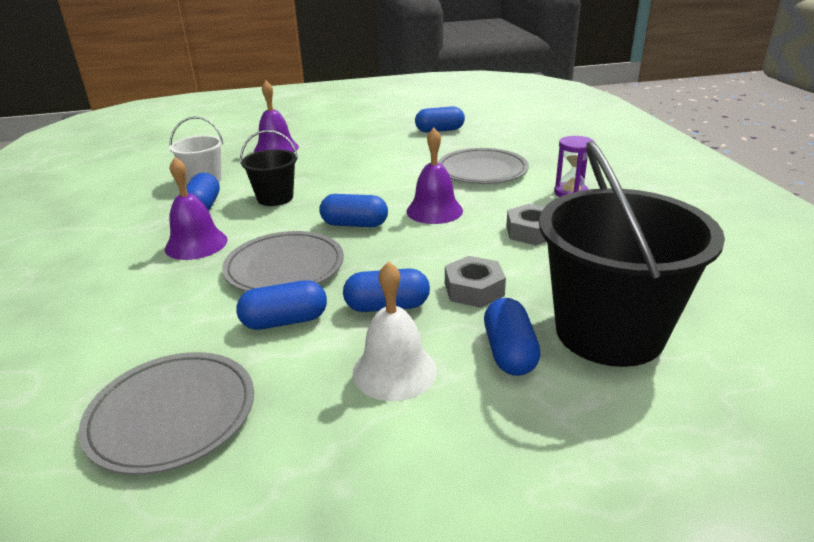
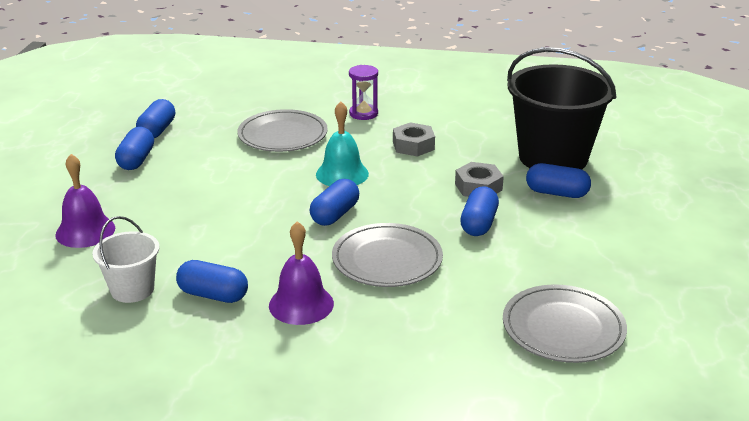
camera: 70 degrees left, 0 degrees up
blue capsule [236,280,327,330] -> blue capsule moved to [115,127,154,170]
black bucket [240,130,298,206] -> none
white bell [352,261,437,401] -> none
purple bell [406,128,463,224] -> turquoise bell [316,101,369,186]

